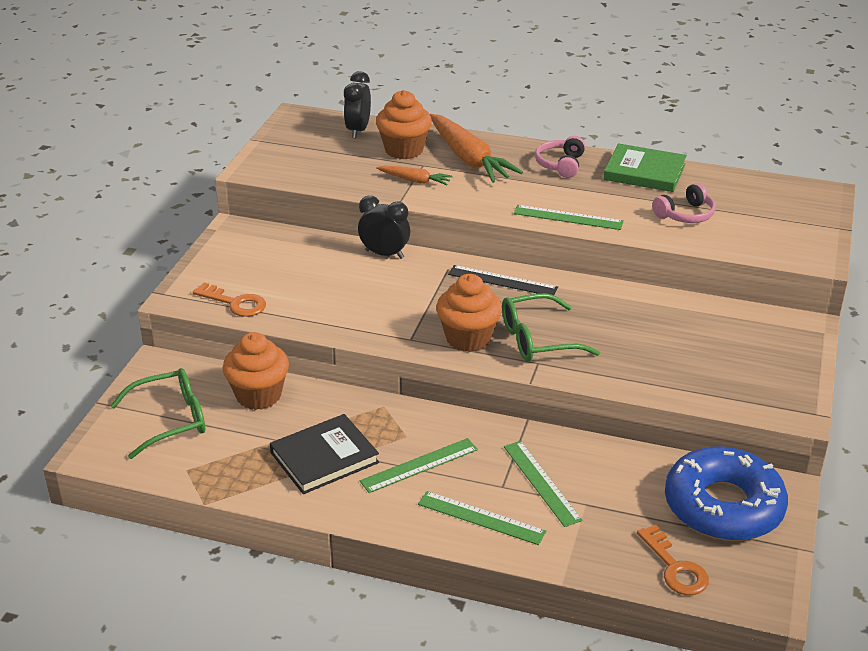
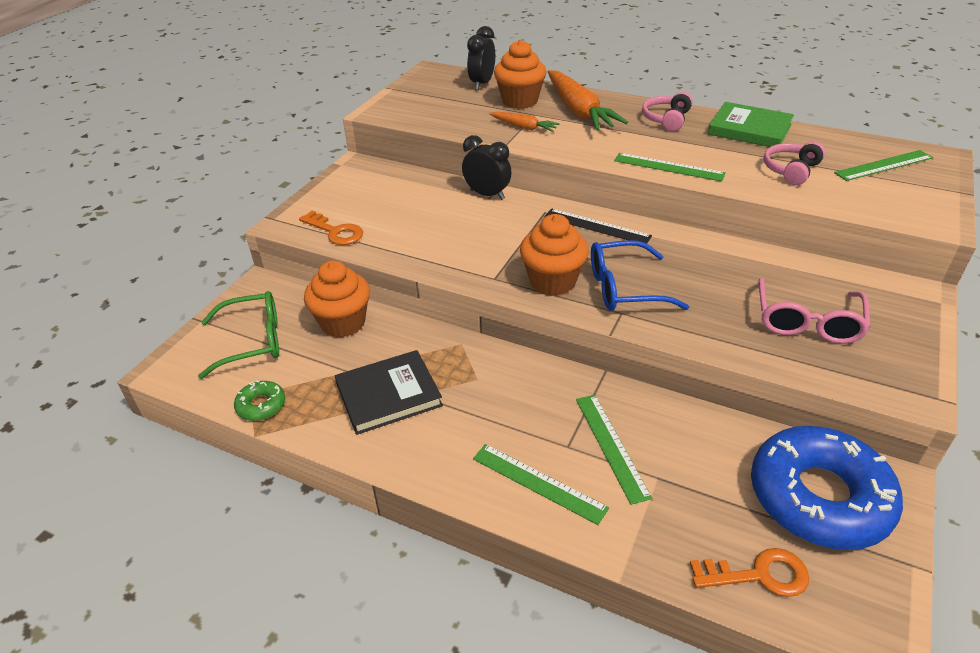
camera: 10 degrees right, 5 degrees up
green ruler [360,438,478,493] -> green ruler moved to [834,150,933,181]
green glasses [502,293,600,361] -> blue glasses [591,240,689,311]
orange key [637,524,709,595] -> orange key turned 75 degrees counterclockwise [690,548,809,597]
pink headphones [652,183,716,223] -> pink headphones turned 150 degrees clockwise [764,141,825,185]
none -> green donut [234,381,285,421]
none -> pink glasses [759,278,871,344]

